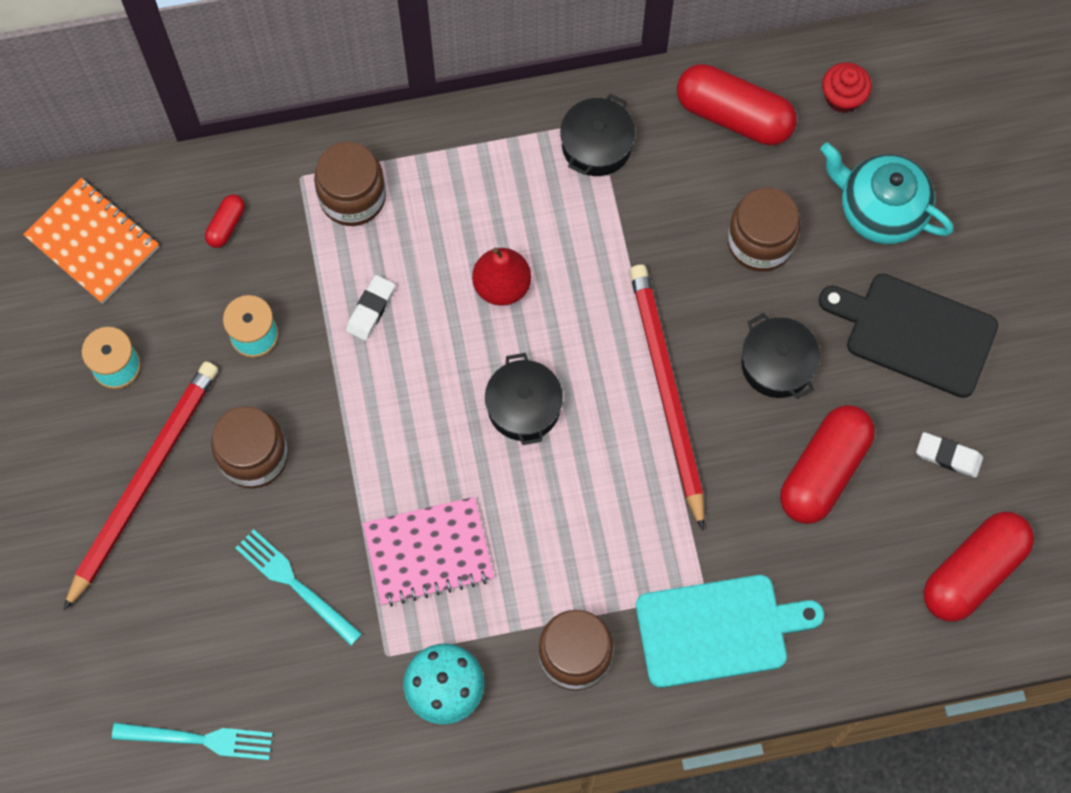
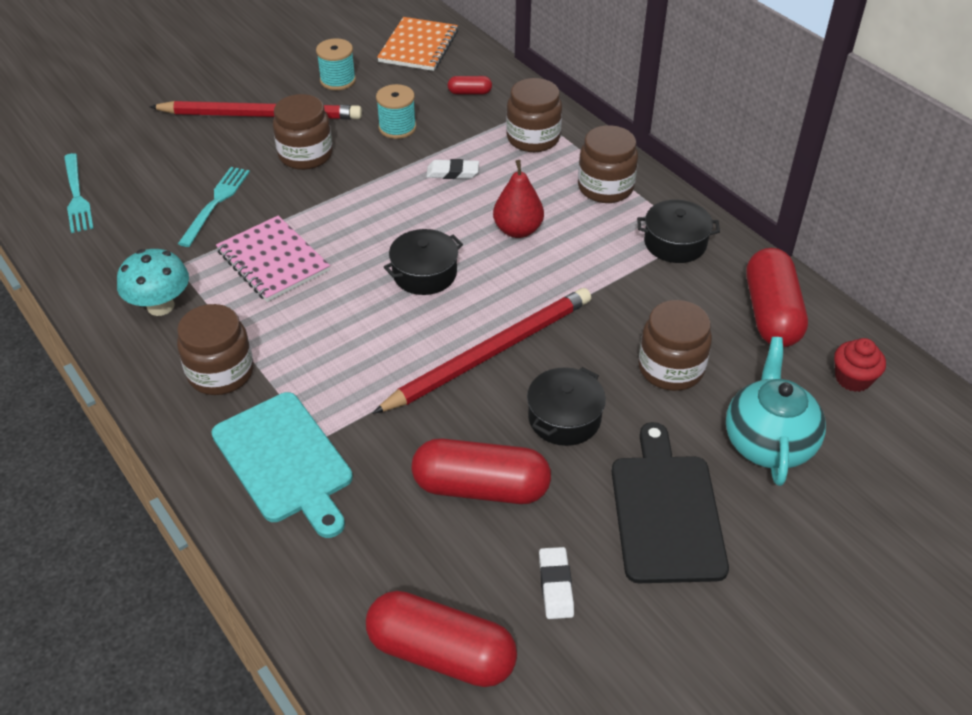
camera: 65 degrees right, 25 degrees down
none -> brown jar [578,125,638,203]

